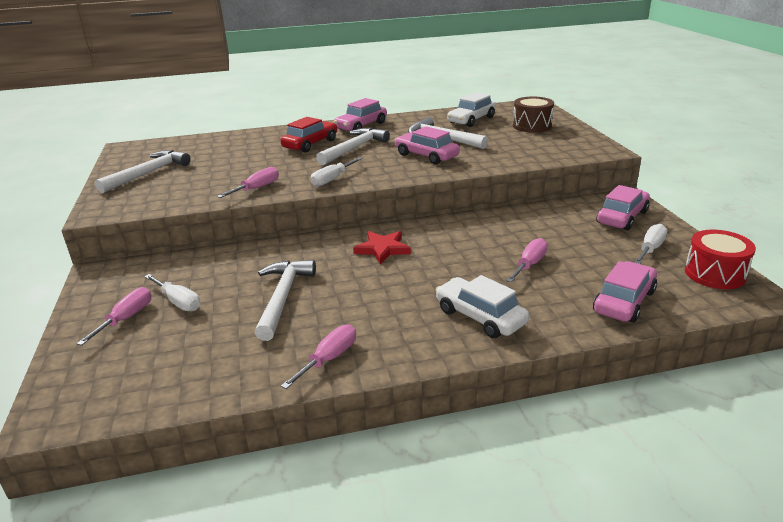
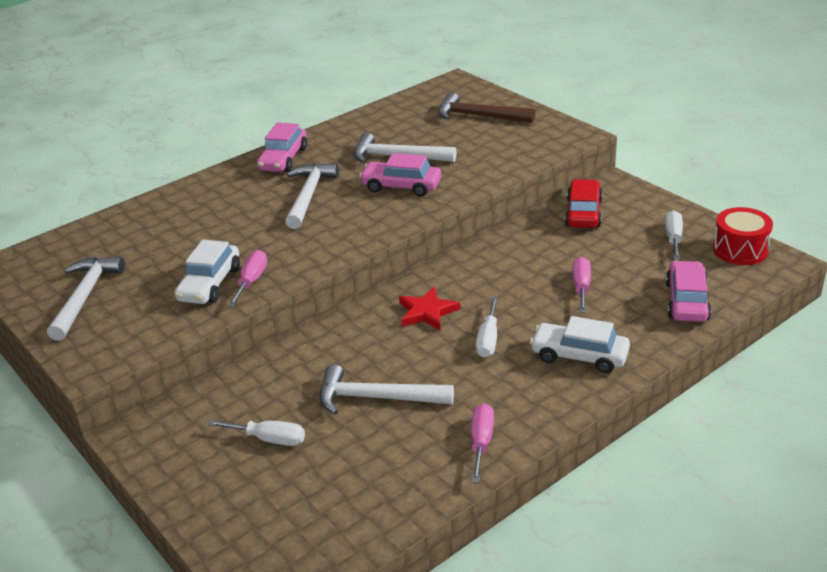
camera: 25 degrees left, 5 degrees up
pink screwdriver [76,287,151,346] -> none
white hammer [255,260,316,341] -> white hammer turned 60 degrees counterclockwise [320,364,454,415]
red car [280,117,337,152] -> red car moved to [565,179,603,228]
white screwdriver [311,157,362,187] -> white screwdriver moved to [476,297,498,358]
white car [447,92,496,127] -> white car moved to [175,239,240,304]
brown drum [513,96,554,133] -> brown hammer [438,92,535,123]
pink car [597,185,650,230] -> none

